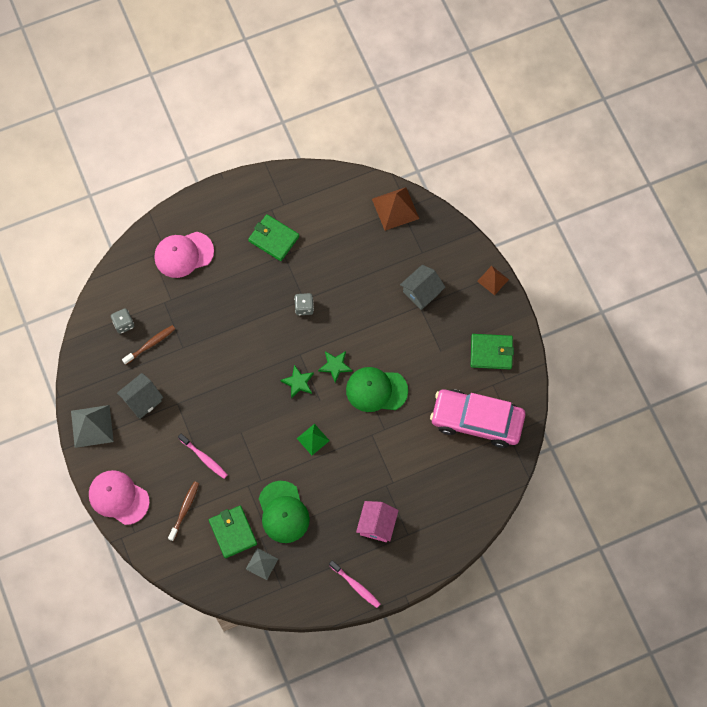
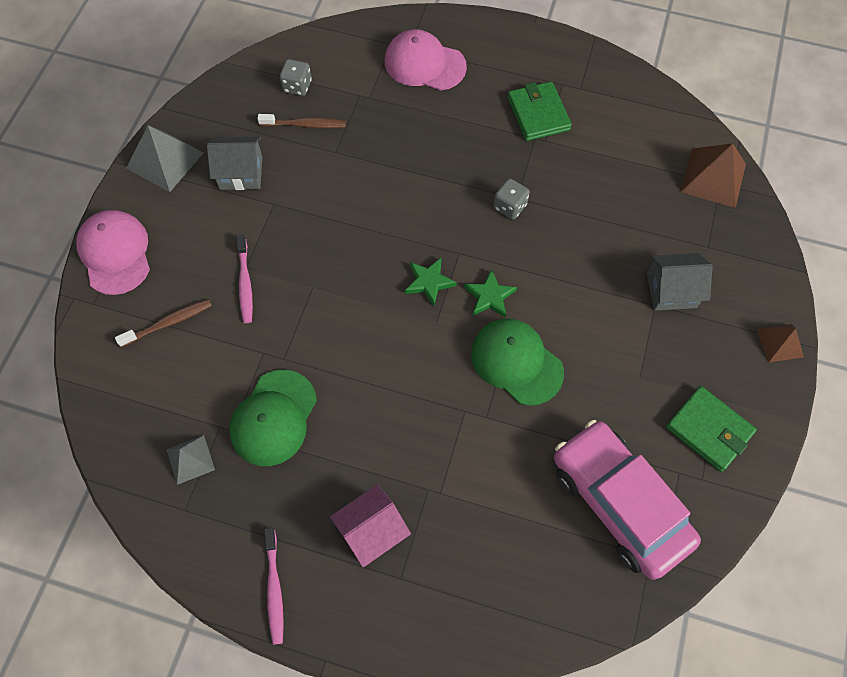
camera: 40 degrees right, 5 degrees down
green wallet [209,506,257,558] -> none
green pyramid [297,424,330,455] -> none

